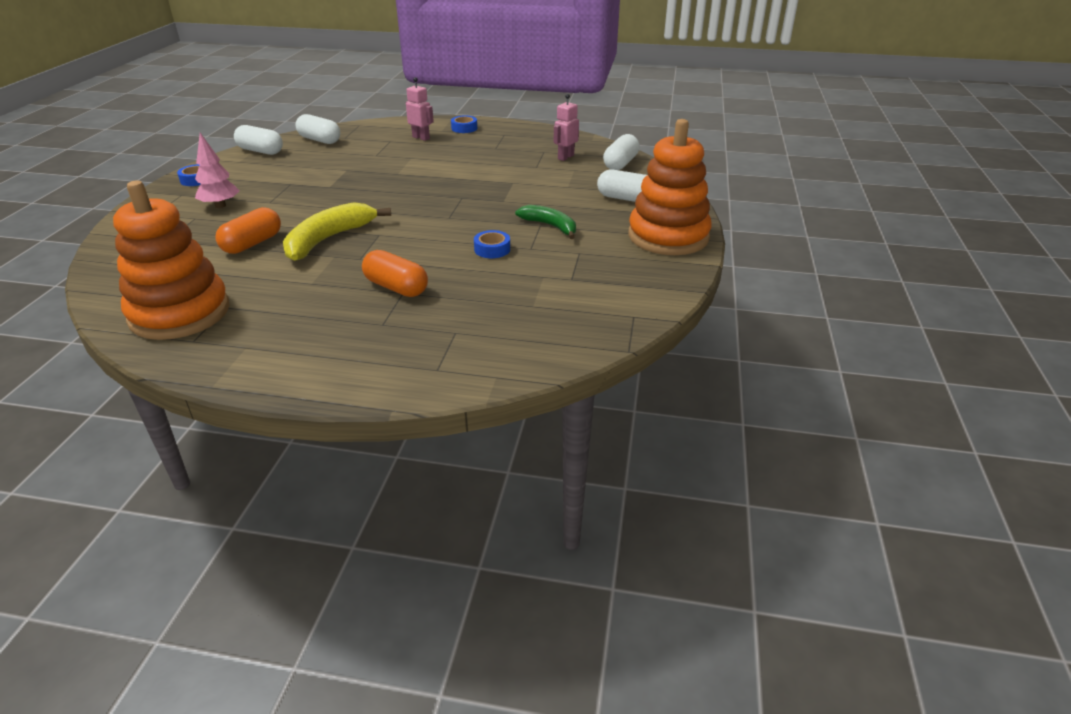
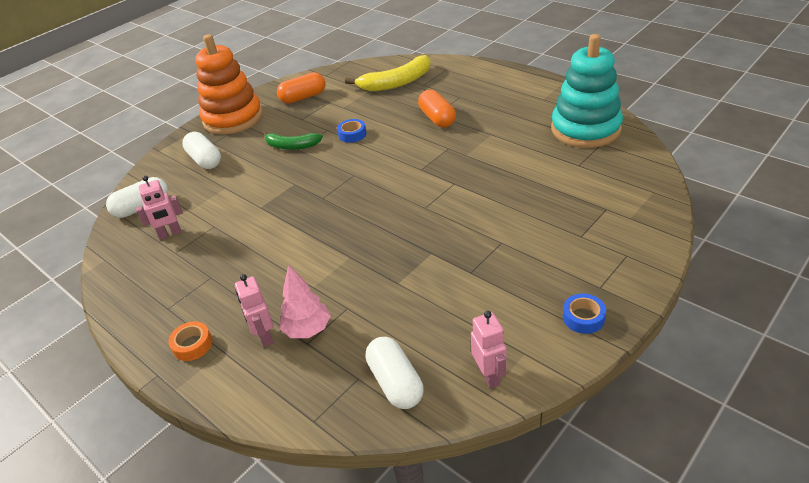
camera: 145 degrees left, 5 degrees up
orange stacking toy [113,181,229,340] -> turquoise stacking toy [551,34,623,148]
pink tree [195,133,239,208] -> pink tree moved to [280,265,331,338]
orange capsule [215,207,281,254] -> orange capsule moved to [277,72,326,104]
white capsule [234,125,283,155] -> pink robot [471,311,507,388]
yellow banana [283,202,391,261] -> yellow banana moved to [345,55,431,92]
blue tape [451,116,477,133] -> orange tape [169,321,212,361]
green banana [515,205,576,239] -> green banana turned 60 degrees counterclockwise [263,131,323,150]

